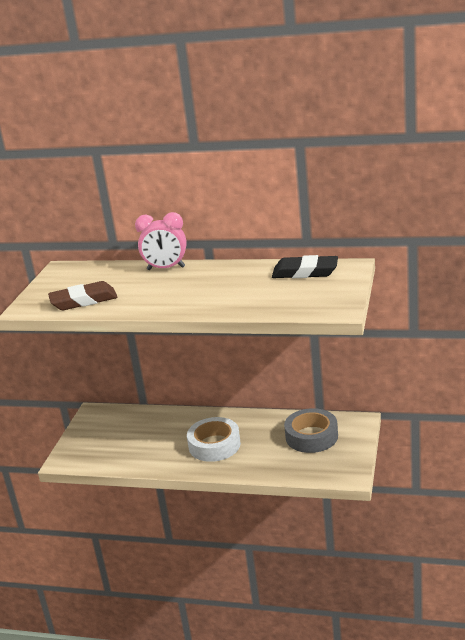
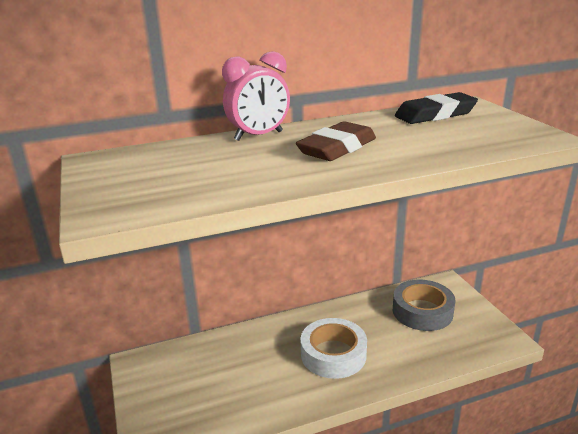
camera: 35 degrees left, 0 degrees up
brown eraser [48,281,117,310] -> brown eraser moved to [296,121,376,161]

